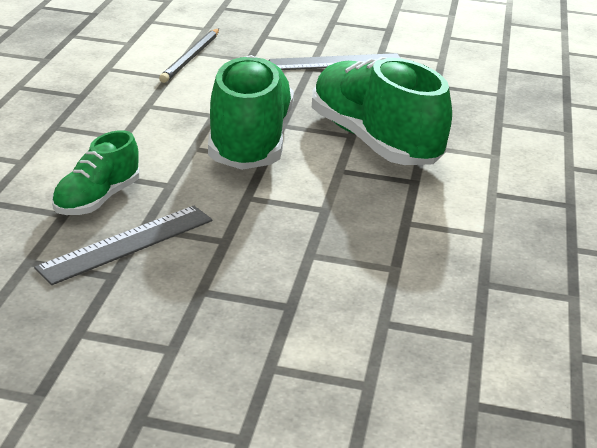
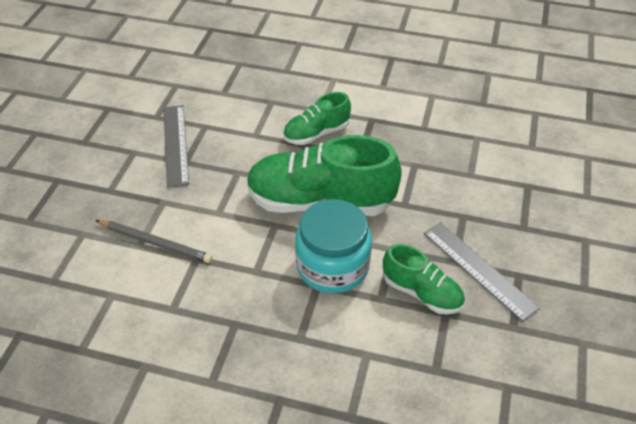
camera: 85 degrees left, 15 degrees up
green shoe [312,57,452,165] -> green shoe [283,92,351,145], size x0.54
none -> turquoise jar [295,199,372,293]

